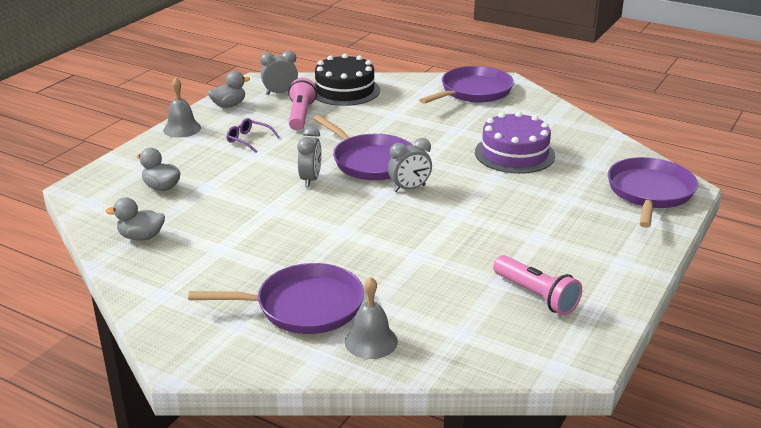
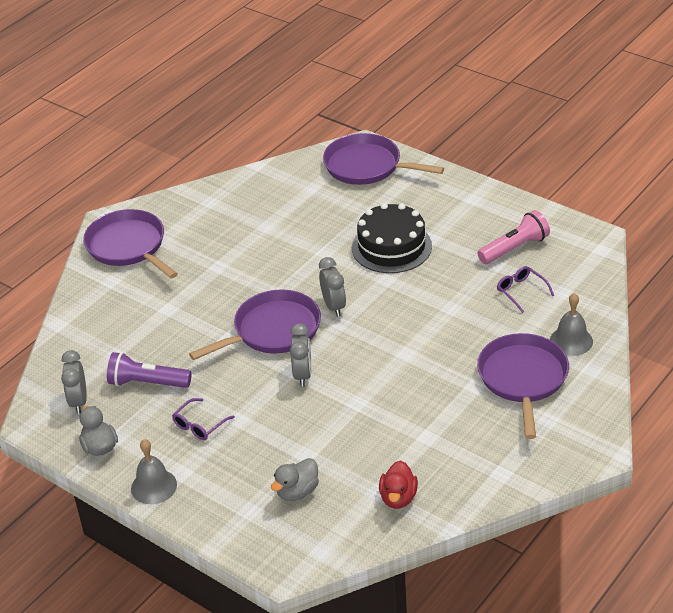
camera: 80 degrees left, 10 degrees up
grey duck [105,197,165,241] -> red duck [379,461,418,509]
pink flashlight [288,78,317,130] -> purple flashlight [107,352,191,388]
grey clock [297,126,322,187] -> grey clock turned 75 degrees clockwise [290,323,311,387]
black cake [314,54,380,106] -> black cake moved to [352,203,432,273]
purple cake [475,112,555,174] -> none
none -> purple glasses [497,266,554,313]

